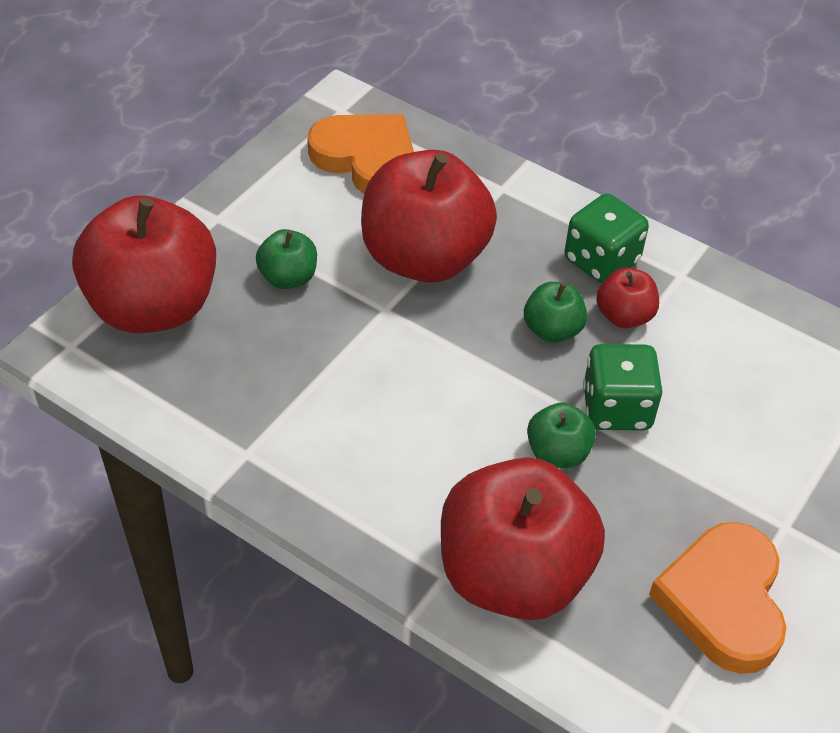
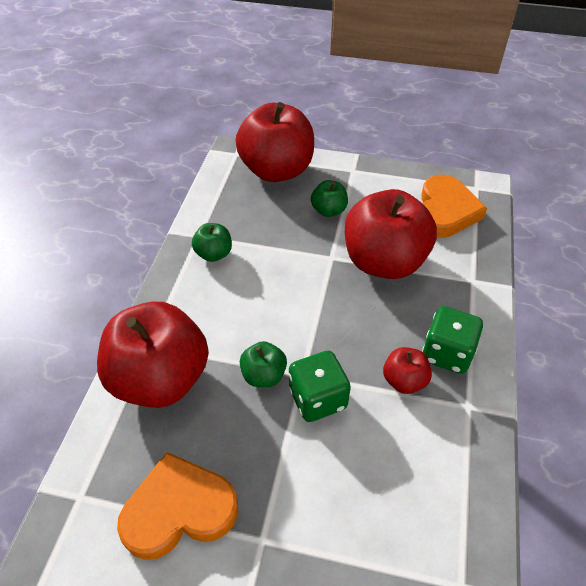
camera: 70 degrees right, 0 degrees up
green apple [524,282,587,343] -> green apple moved to [192,223,232,262]

